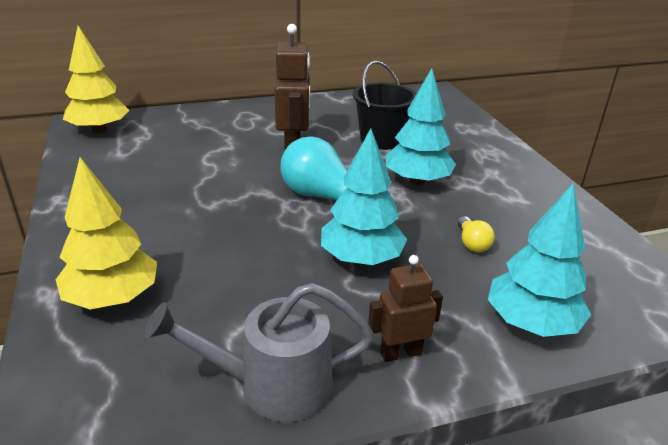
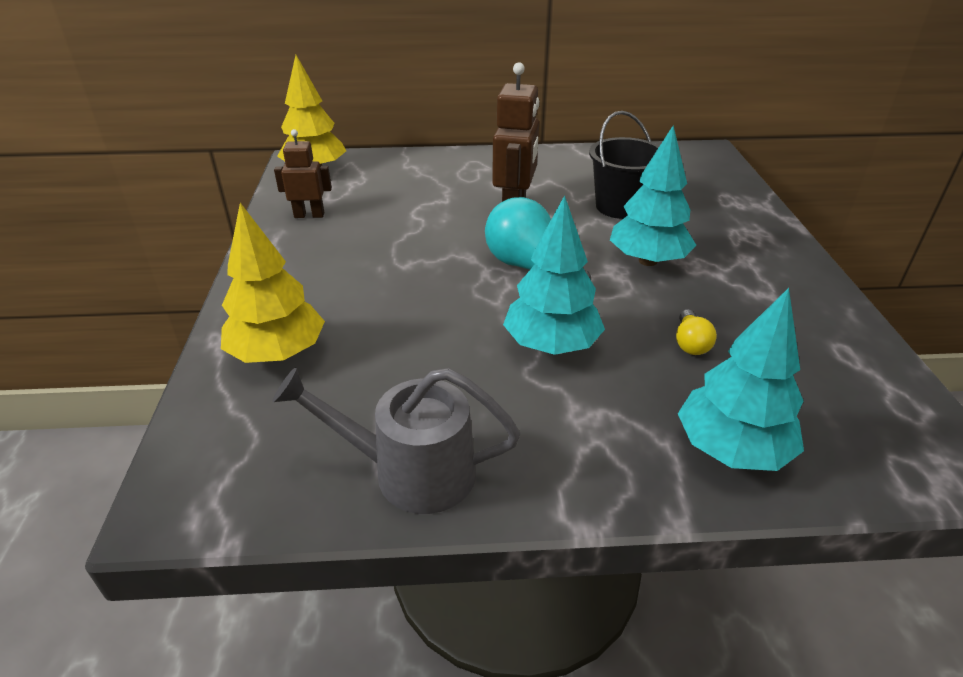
camera: 15 degrees right, 5 degrees up
brown robot [368,255,443,362] -> brown robot moved to [274,129,332,218]

